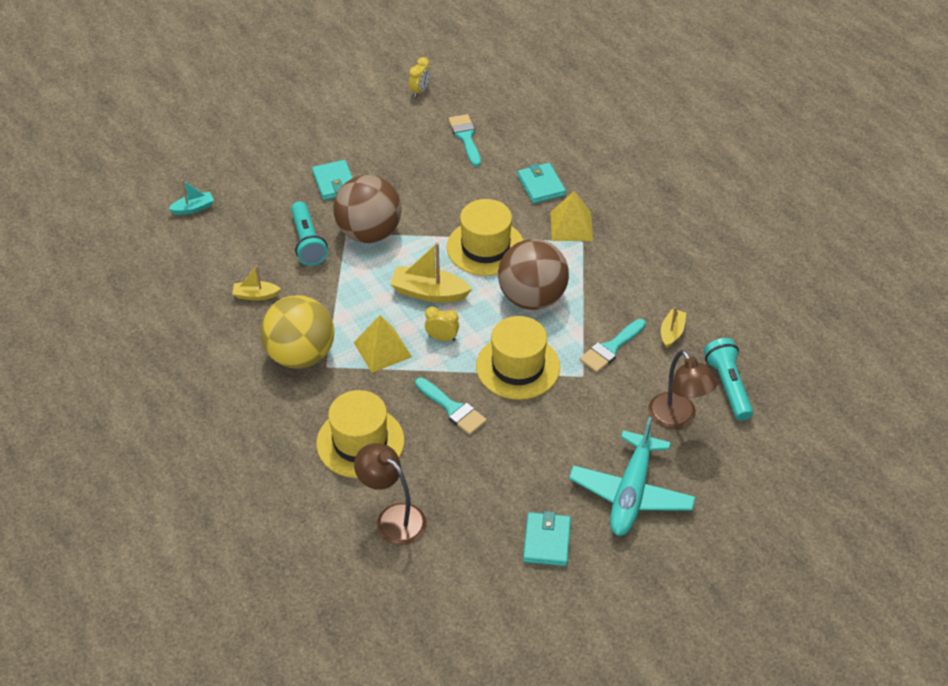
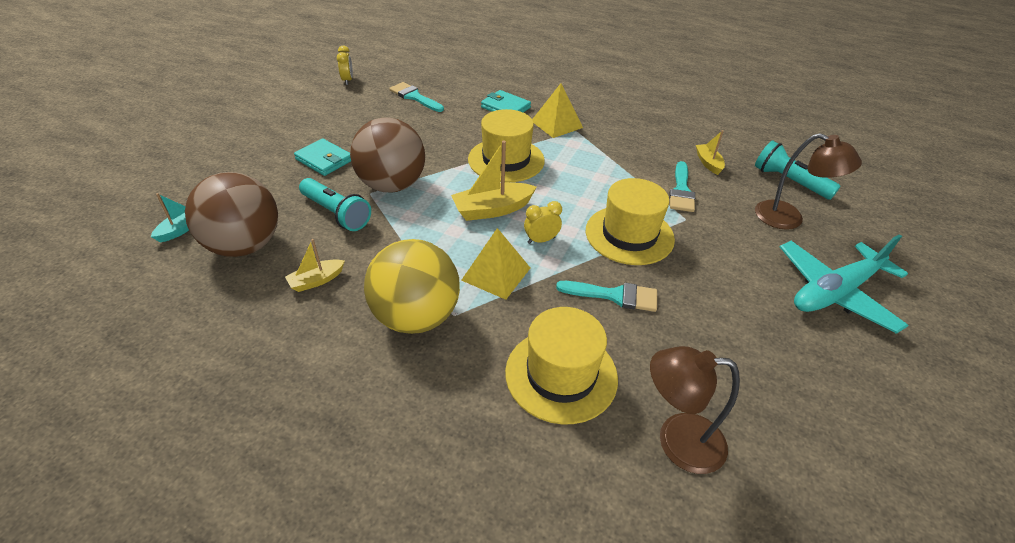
camera: 35 degrees left, 5 degrees down
brown ball [498,239,569,310] -> brown ball moved to [185,172,278,257]
turquoise wallet [523,511,571,566] -> none
turquoise plane [569,417,696,536] -> turquoise plane turned 75 degrees clockwise [780,234,909,334]

